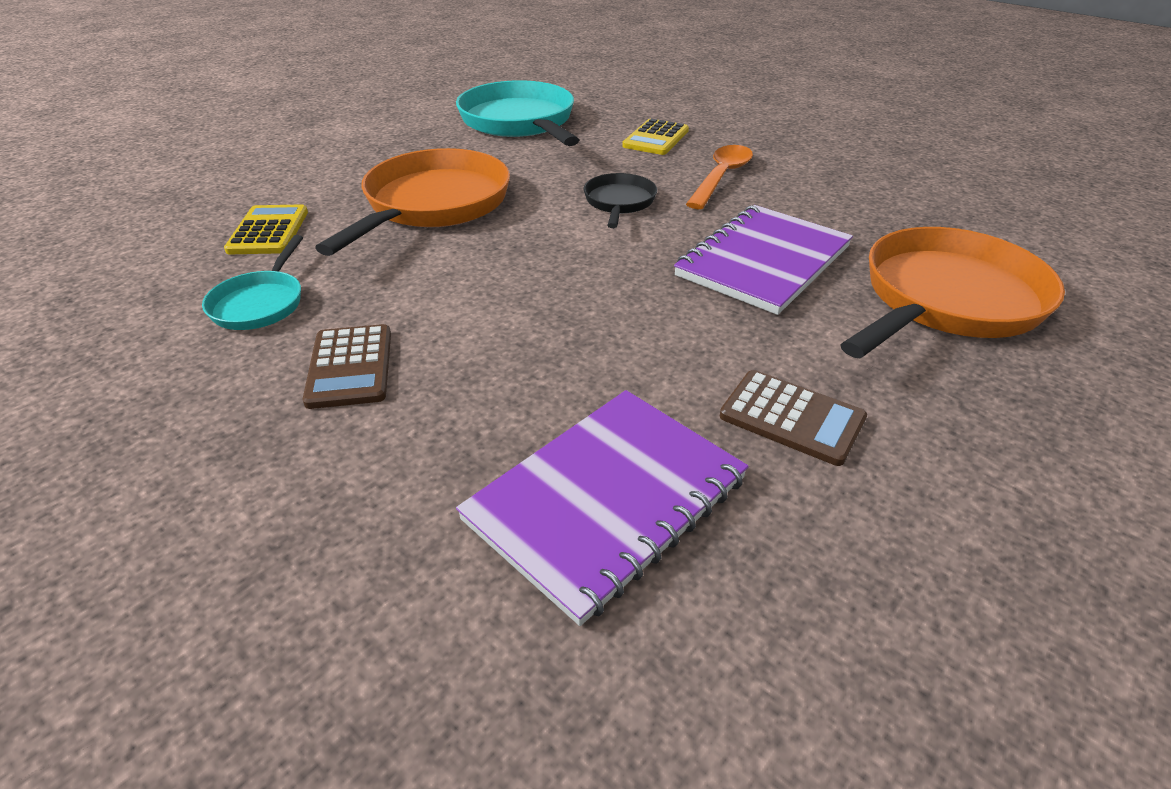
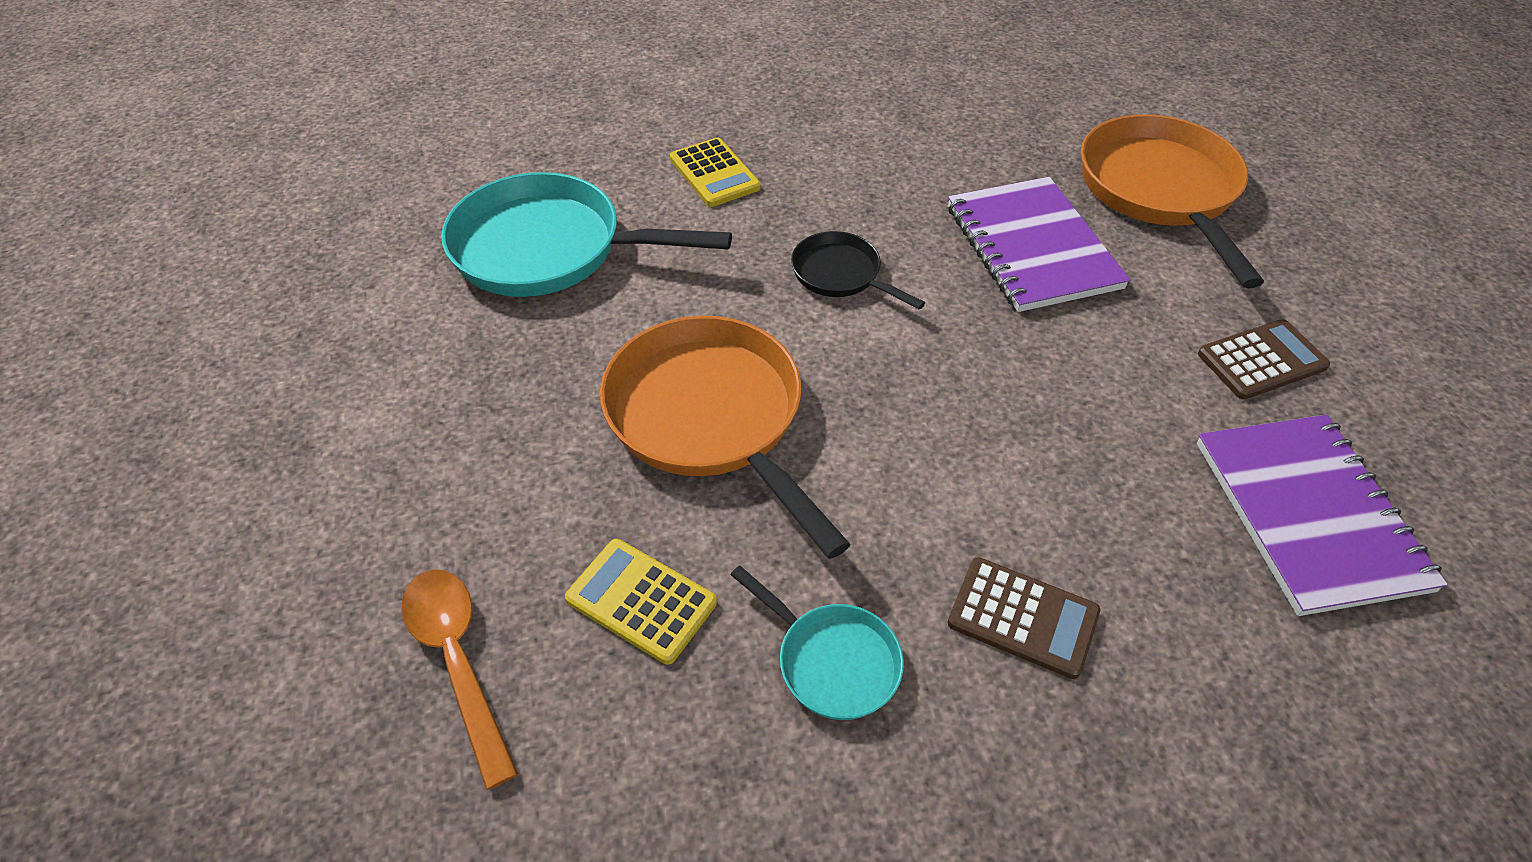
camera: 55 degrees left, 10 degrees up
orange spoon [686,145,753,209] -> orange spoon moved to [401,569,518,790]

